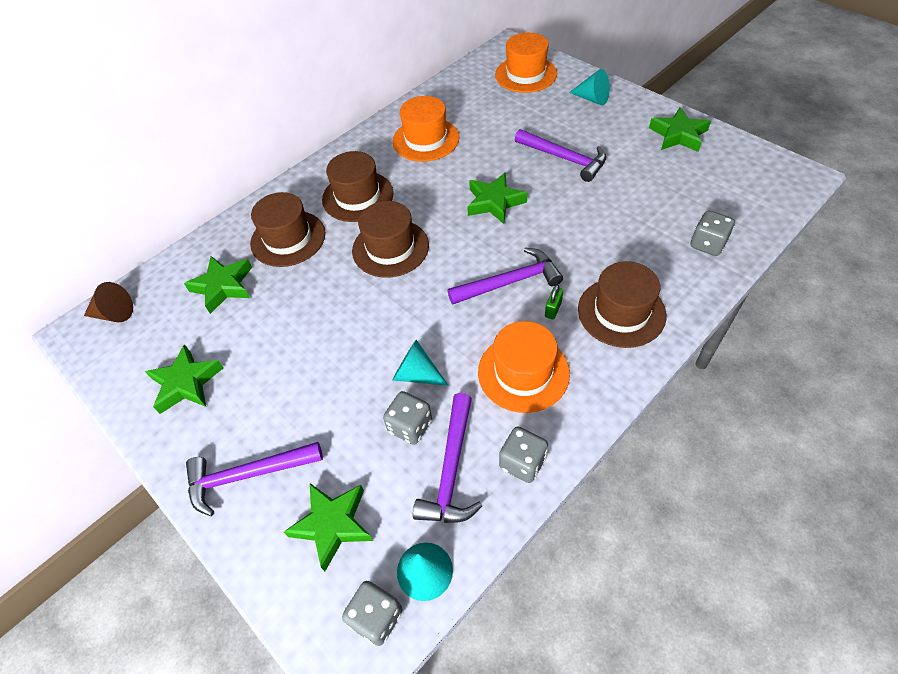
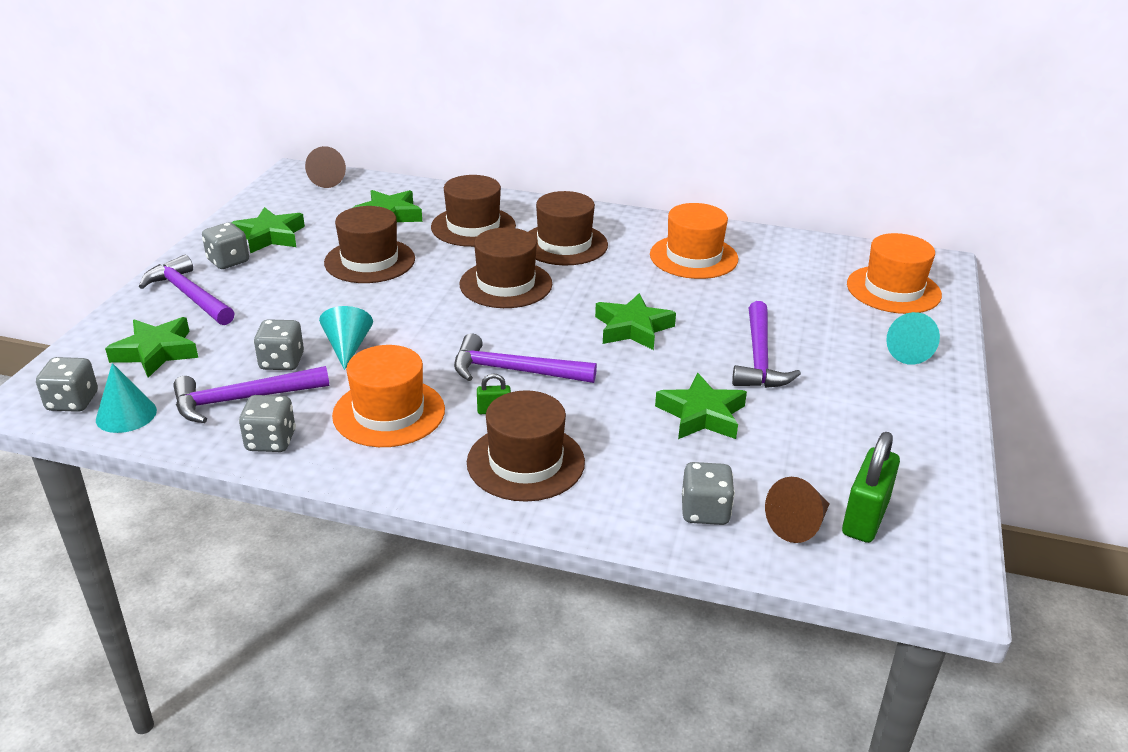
camera: 55 degrees right, 20 degrees down
purple hammer [447,247,563,304] -> purple hammer turned 150 degrees clockwise [454,333,597,383]
green star [649,107,711,152] -> green star moved to [655,373,747,439]
none -> grey dice [202,222,249,269]
none -> brown hat [324,206,415,283]
none -> brown cone [765,477,829,543]
none -> green padlock [842,432,900,543]

